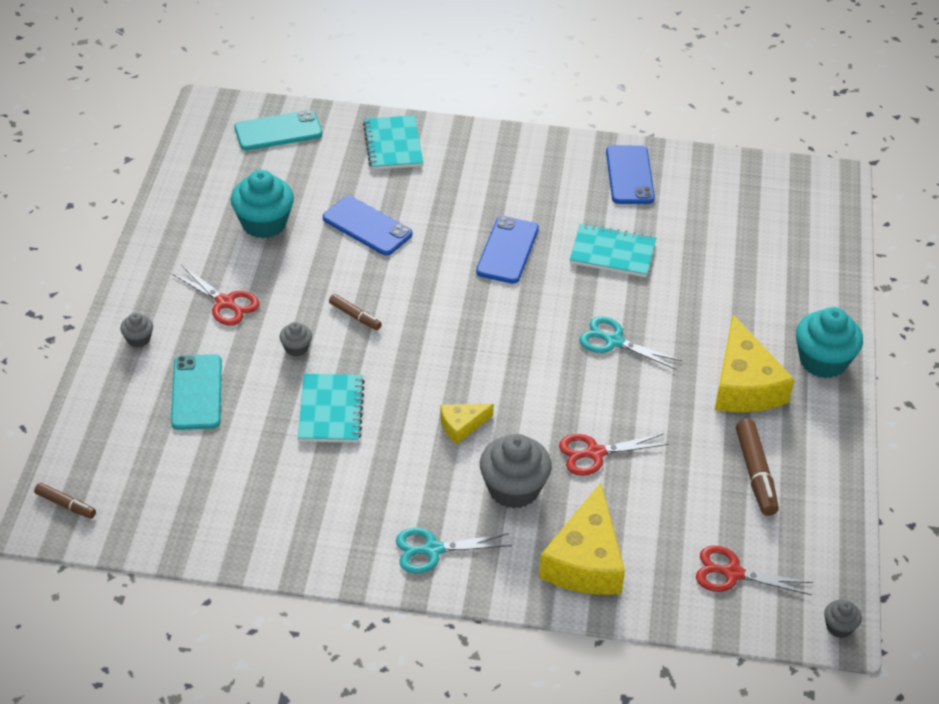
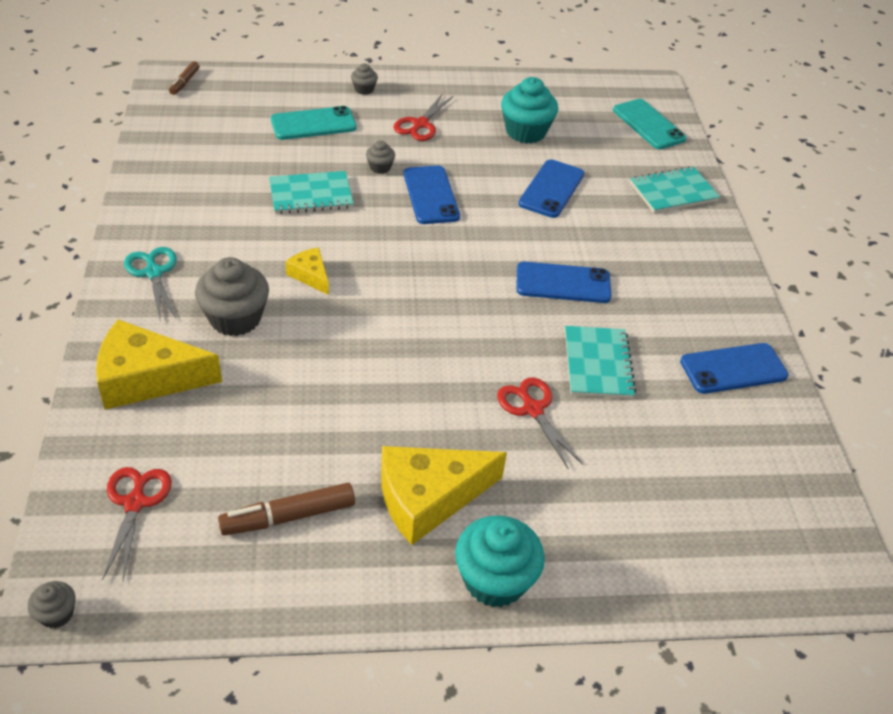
camera: 75 degrees right, 0 degrees up
brown marker [329,294,382,330] -> blue phone [404,165,460,224]
red scissors [559,433,669,476] -> red scissors moved to [497,378,583,470]
turquoise scissors [579,316,682,370] -> none

